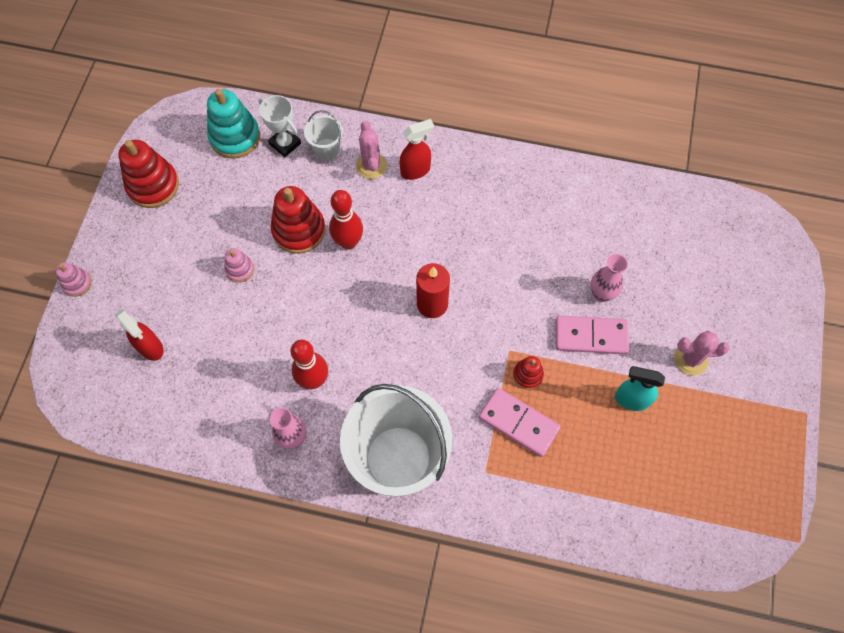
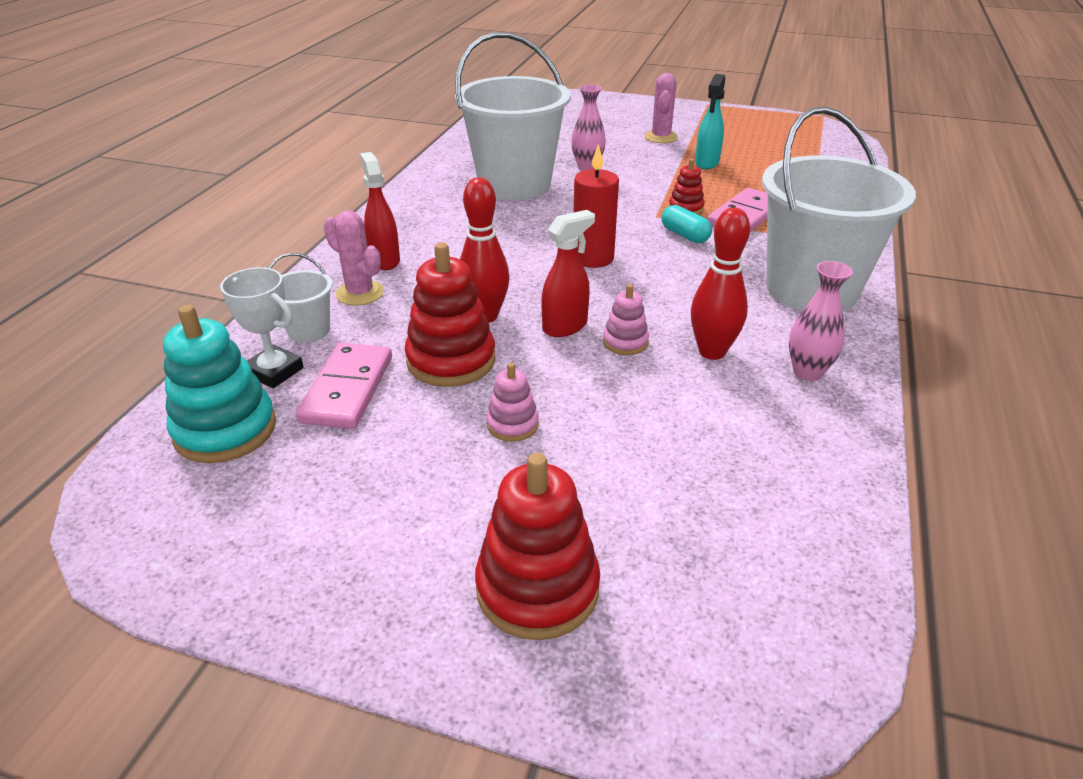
camera: 85 degrees left, 30 degrees down
pink stacking toy [55,262,91,297] -> pink stacking toy moved to [603,284,649,355]
red spray bottle [115,309,164,361] -> red spray bottle moved to [541,210,595,337]
red stacking toy [118,140,179,208] -> red stacking toy moved to [475,453,600,640]
white trophy [259,95,301,157] -> white trophy turned 75 degrees clockwise [220,267,304,388]
pink cactus [356,121,387,179] -> pink cactus turned 45 degrees clockwise [323,210,384,305]
pink domino [556,315,629,355] -> pink domino moved to [296,343,392,429]
none -> white bucket [455,32,571,201]
none -> turquoise capsule [662,205,712,243]

